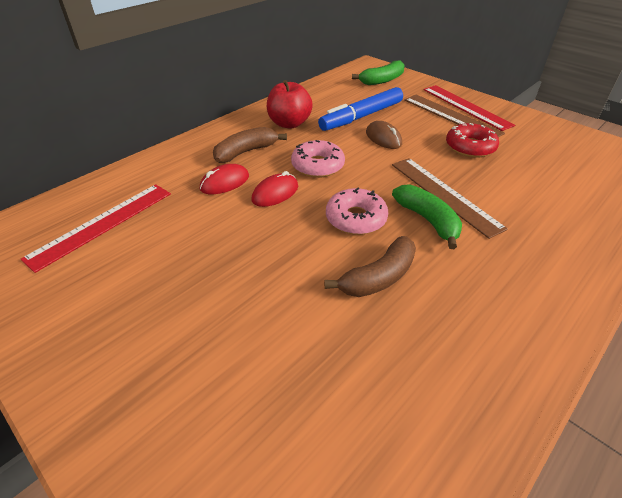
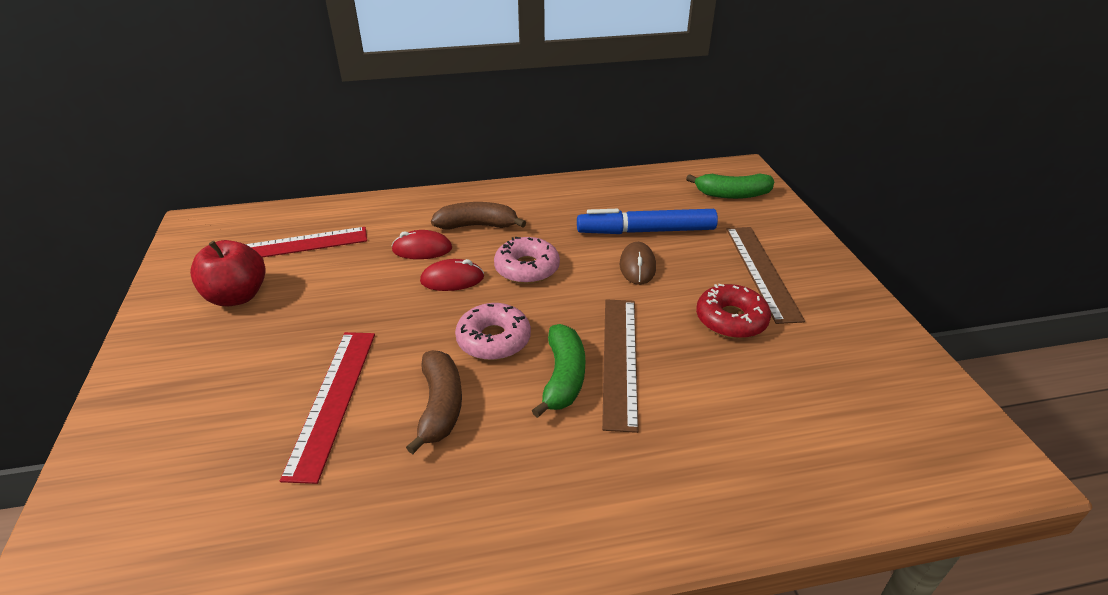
camera: 35 degrees right, 5 degrees down
red apple [267,80,313,129] -> red apple moved to [190,240,265,307]
brown banana [325,236,416,297] -> brown banana turned 90 degrees counterclockwise [406,350,462,454]
red ruler [423,85,515,131] -> red ruler moved to [280,332,375,484]

